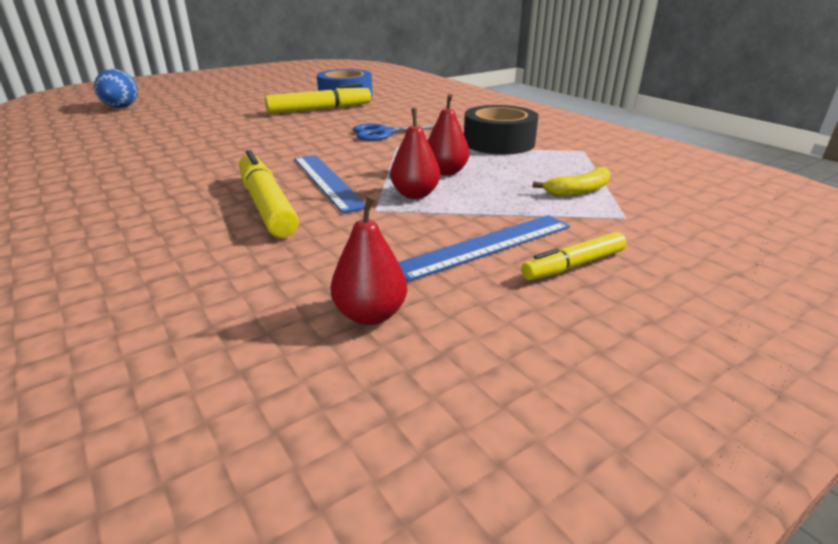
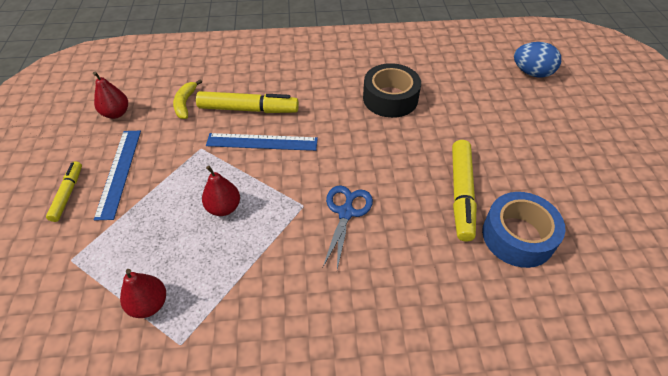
camera: 120 degrees right, 20 degrees up
red pear [390,108,440,199] -> red pear moved to [120,269,166,318]
black tape [464,105,538,155] -> black tape moved to [363,63,421,118]
yellow banana [532,167,611,196] -> yellow banana moved to [173,79,202,119]

